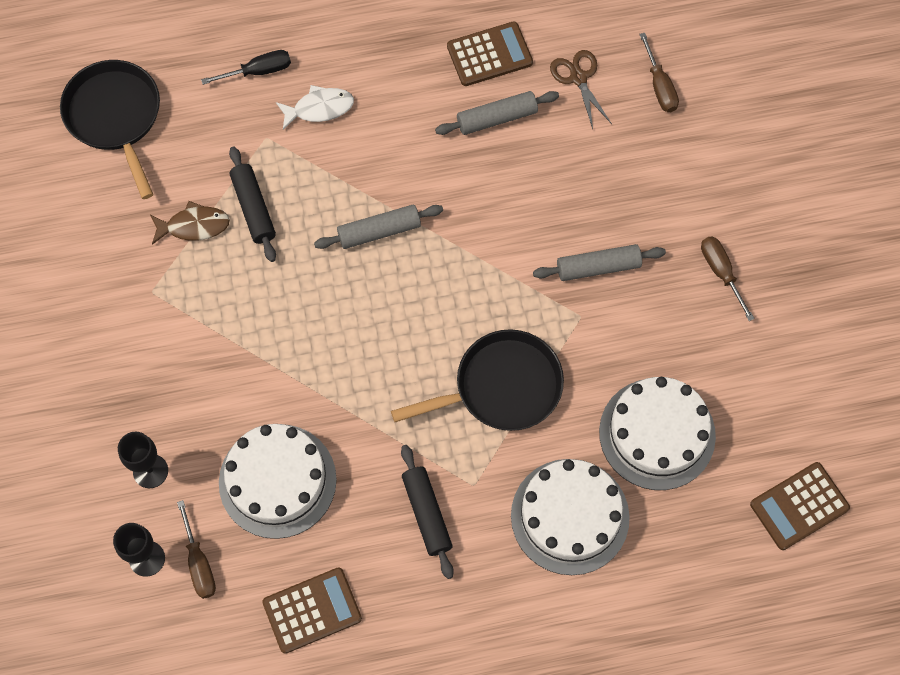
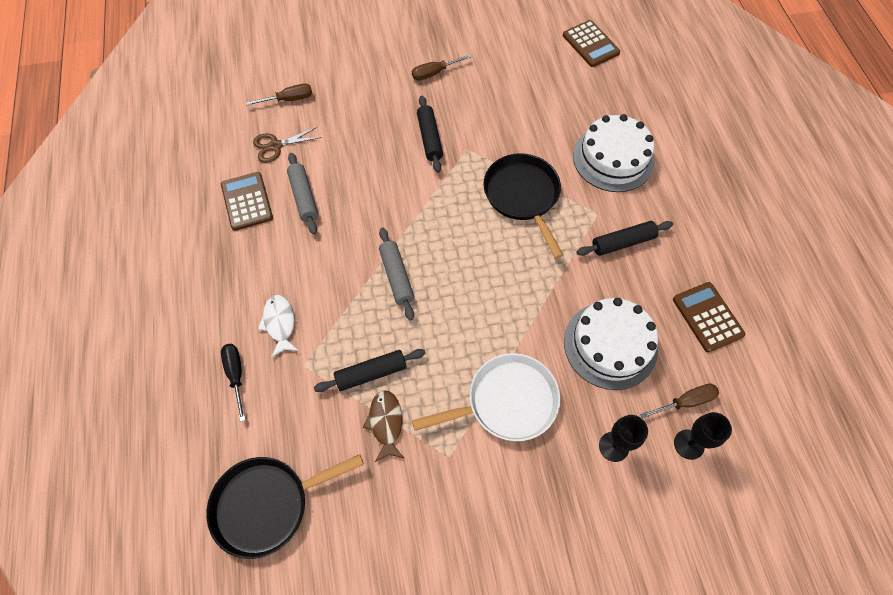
camera: 90 degrees left, 5 degrees down
grey rolling pin [533,244,666,281] -> black rolling pin [417,96,443,173]
white cake [599,377,716,490] -> none
none -> white pan [412,353,560,441]

